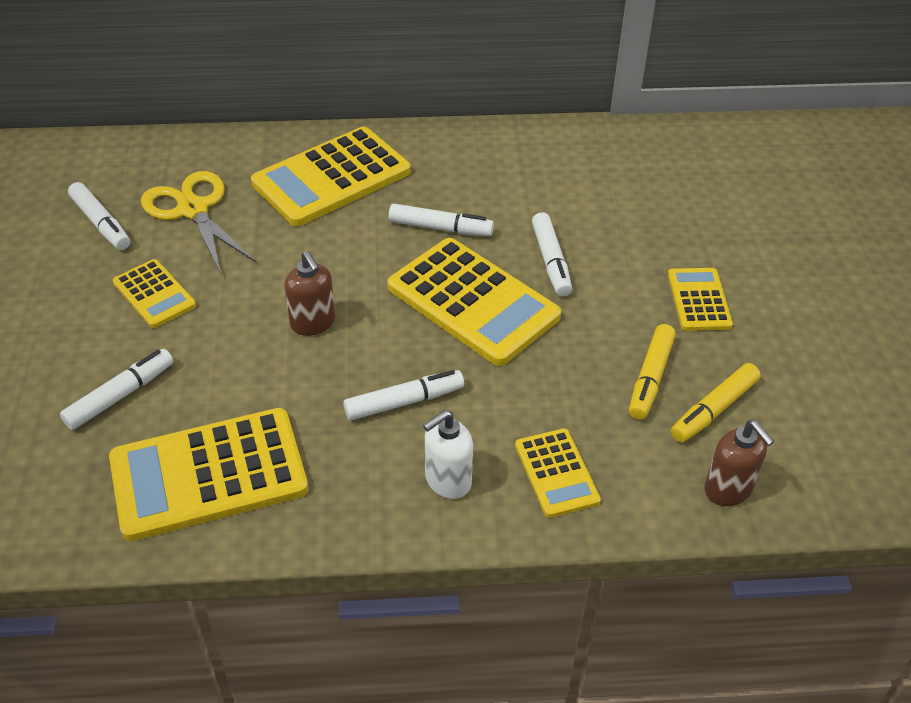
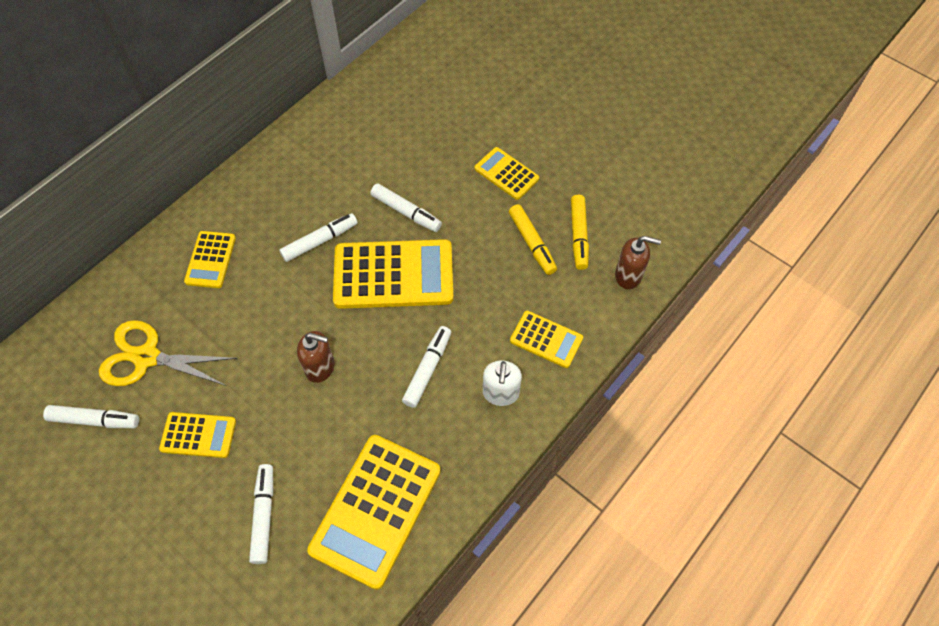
camera: 45 degrees left, 15 degrees up
yellow calculator [251,127,411,226] -> yellow calculator [184,231,236,288], size x0.53

